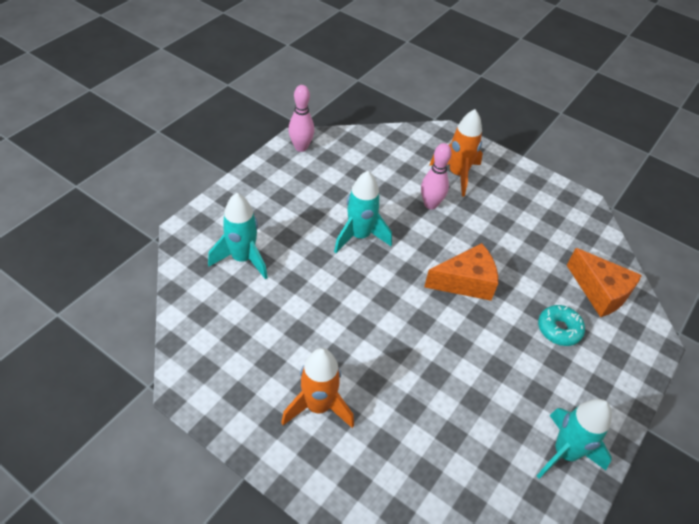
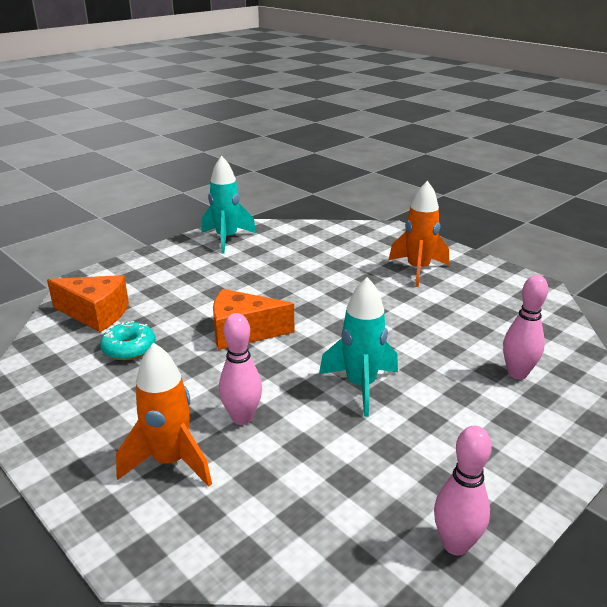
camera: 165 degrees left, 20 degrees down
turquoise rocket [208,193,268,280] -> pink bowling pin [503,275,548,380]
turquoise donut [538,305,585,346] -> turquoise donut moved to [100,321,156,360]
orange cheese [567,248,642,317] -> orange cheese turned 135 degrees clockwise [47,275,129,332]

